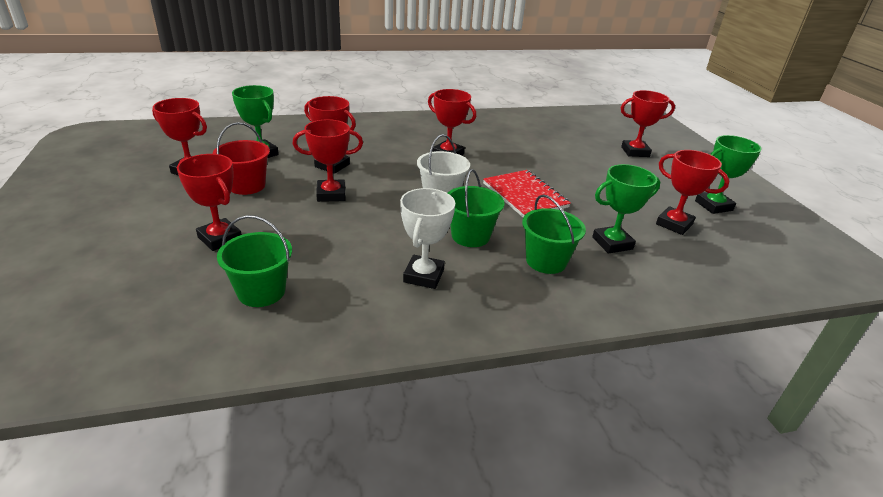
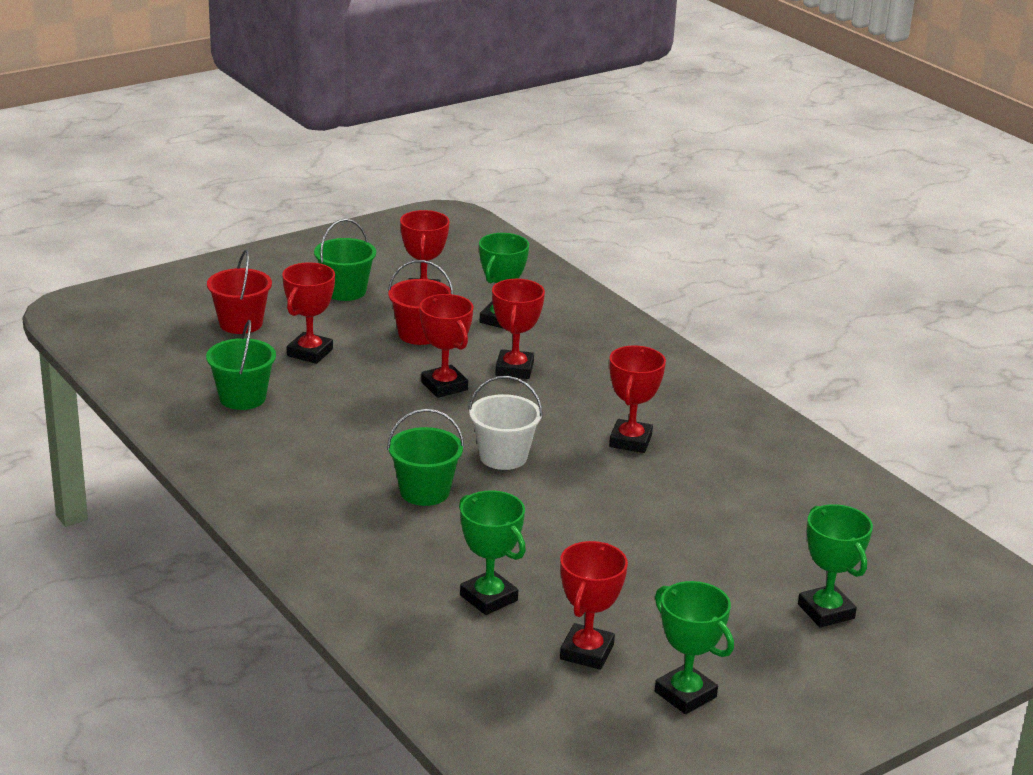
camera: 70 degrees right, 5 degrees down
white trophy [400,188,455,289] -> none
red notebook [483,170,571,217] -> none
green bucket [522,194,586,274] -> green bucket moved to [314,219,376,301]
red trophy [621,90,675,157] -> green trophy [798,504,873,627]
none -> red bucket [207,250,272,334]

